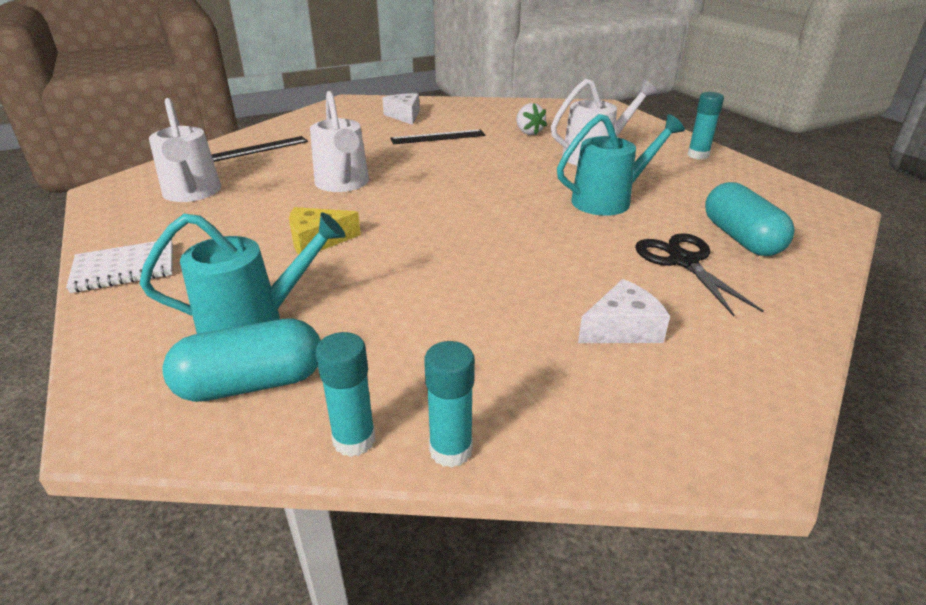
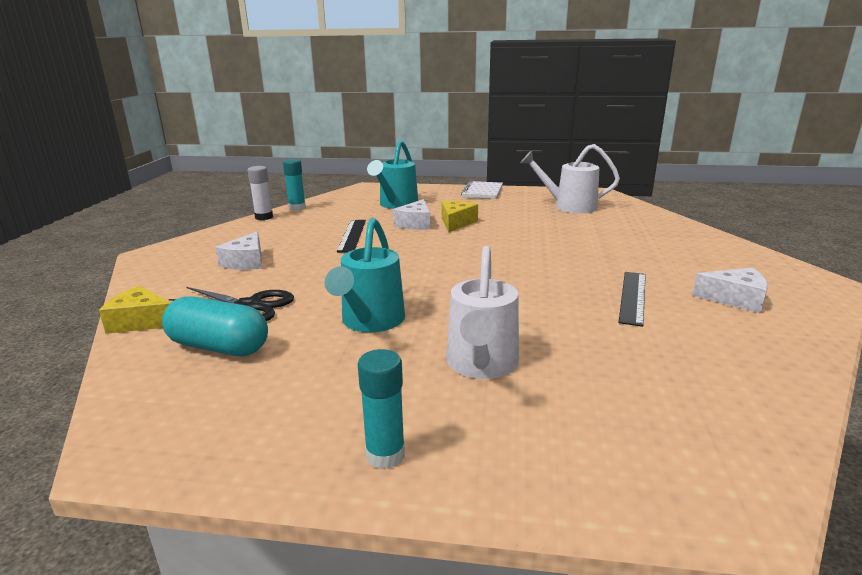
camera: 125 degrees right, 10 degrees down
turquoise capsule [162,318,321,402] -> none
black ruler [211,136,308,162] -> black ruler moved to [337,220,366,252]
white watering can [310,91,369,192] -> none
turquoise glue stick [424,341,475,468] -> white glue stick [247,166,273,220]
white strawberry [516,103,547,135] -> none
none -> yellow cheese [99,286,171,334]
none -> white cheese [393,199,431,230]

